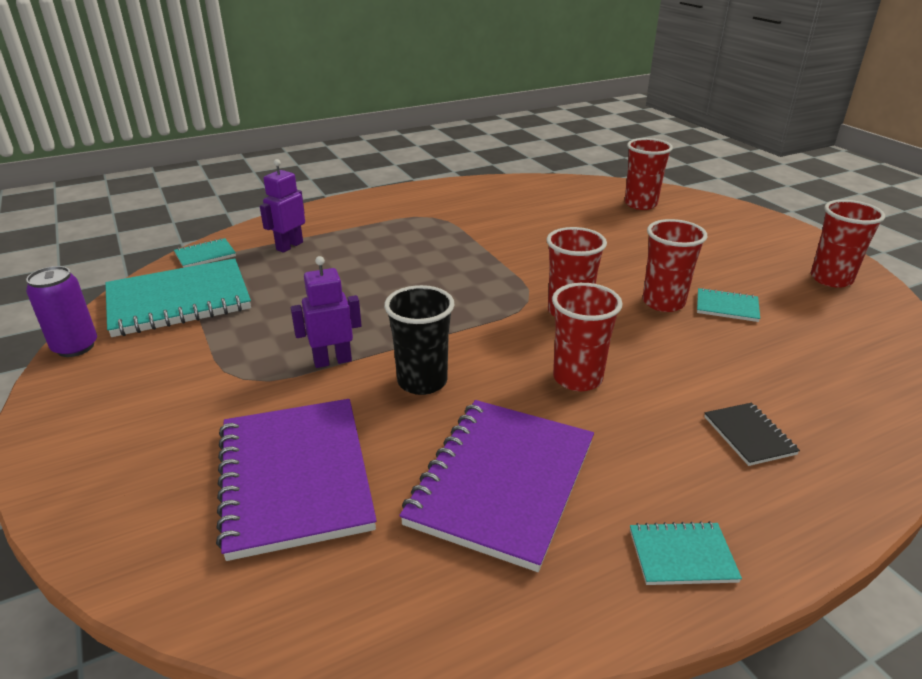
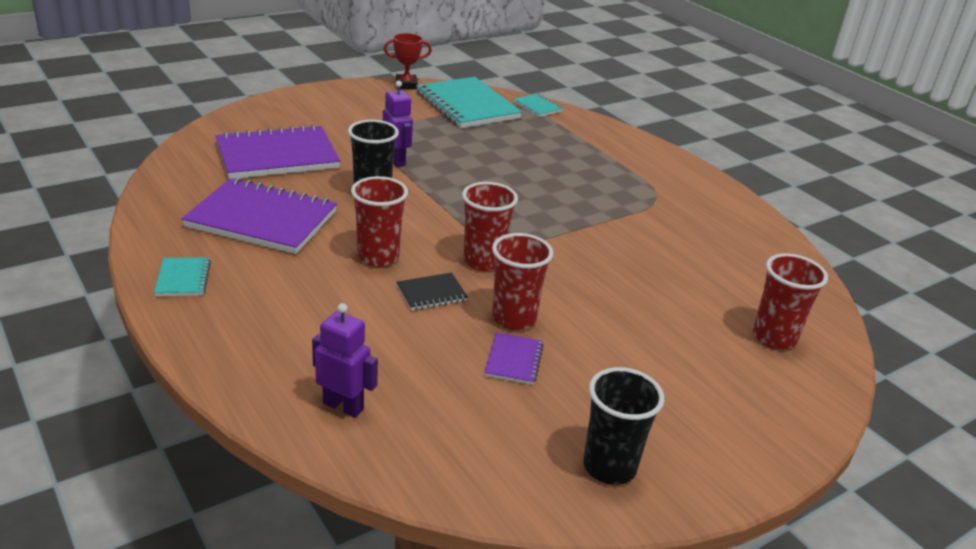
camera: 80 degrees right, 0 degrees up
purple can [26,266,97,357] -> red trophy [384,33,432,89]
purple robot [260,159,305,253] -> purple robot moved to [312,303,378,418]
turquoise notebook [697,288,760,322] -> purple notebook [485,332,544,385]
black notebook [704,403,800,466] -> black notebook moved to [396,273,468,310]
red cup [811,200,885,288] -> black cup [583,367,664,485]

